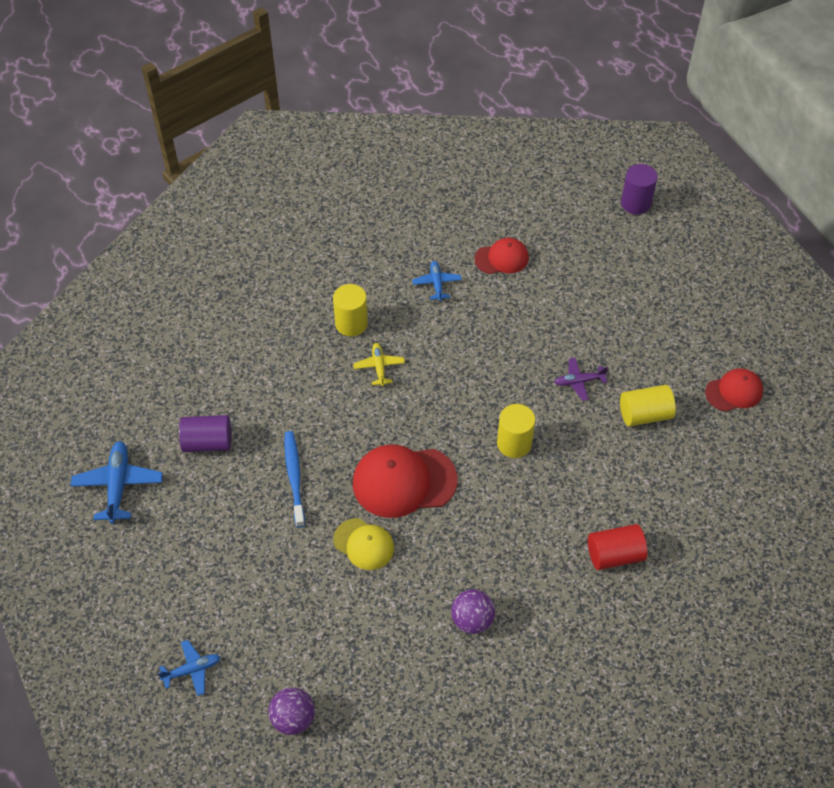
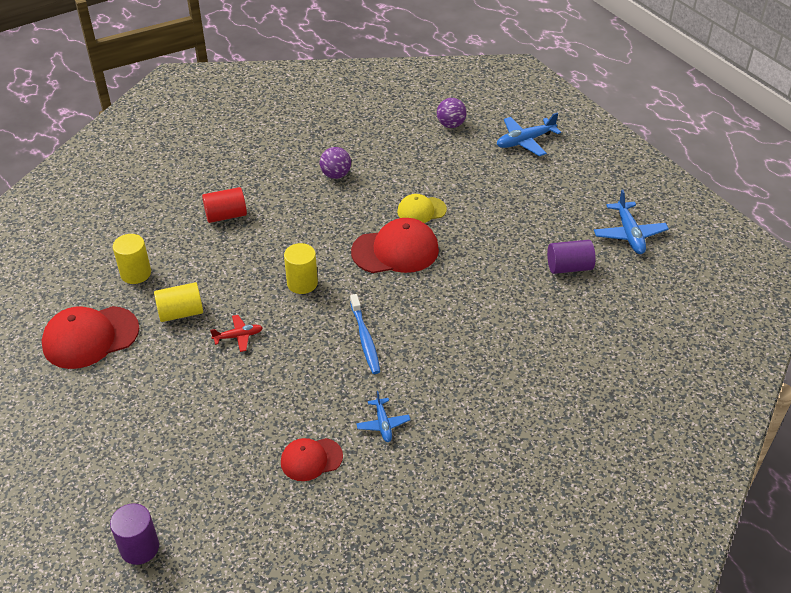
camera: 175 degrees right, 10 degrees down
blue plane [158,640,220,696] -> blue plane [497,112,561,156], size x1.65
blue toothbrush [285,431,305,528] -> blue toothbrush moved to [350,294,380,374]
yellow cylinder [333,284,368,336] -> yellow cylinder moved to [113,234,151,284]
yellow cap [333,518,394,570] -> yellow cap turned 45 degrees counterclockwise [397,194,447,223]
yellow plane [353,343,405,387] -> none
purple plane [555,358,608,401] -> red plane [210,315,263,352]
red cap [705,368,763,412] -> red cap [42,306,139,369], size x1.69

